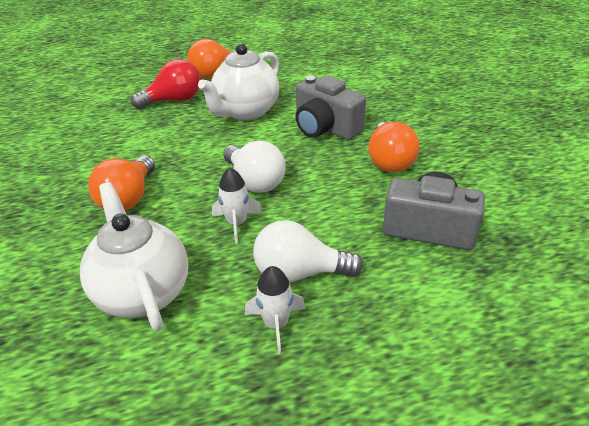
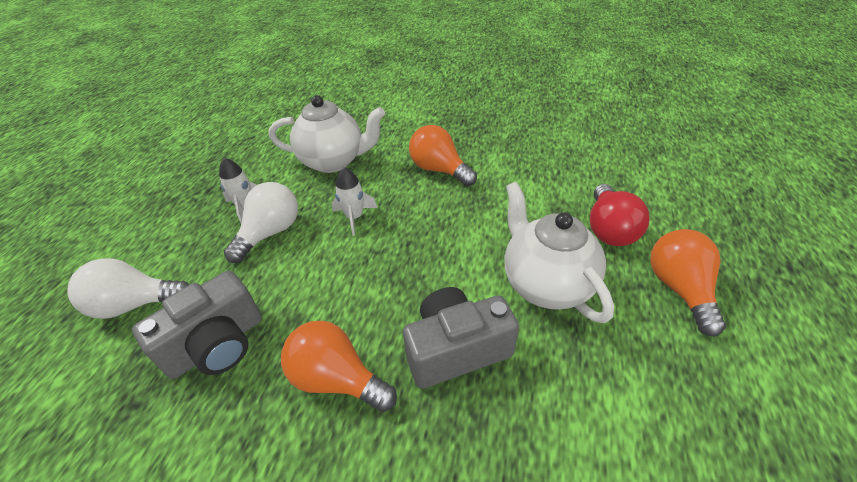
camera: 120 degrees right, 5 degrees up
white light bulb [223,141,286,193] -> white light bulb moved to [67,258,189,319]

